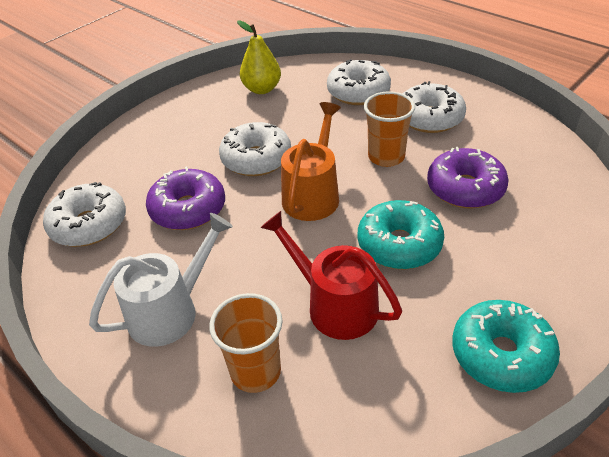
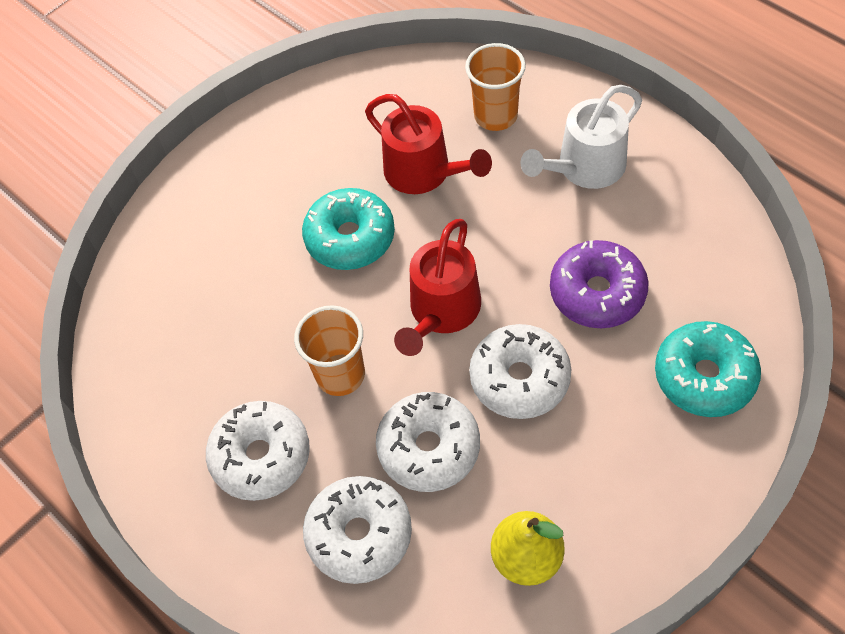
camera: 175 degrees left, 15 degrees up
white donut [43,182,126,247] -> white donut moved to [376,392,480,492]
orange watering can [281,102,341,221] -> red watering can [394,219,481,356]
purple donut [427,147,509,208] -> none
turquoise donut [452,300,560,393] -> turquoise donut moved to [655,321,761,417]

